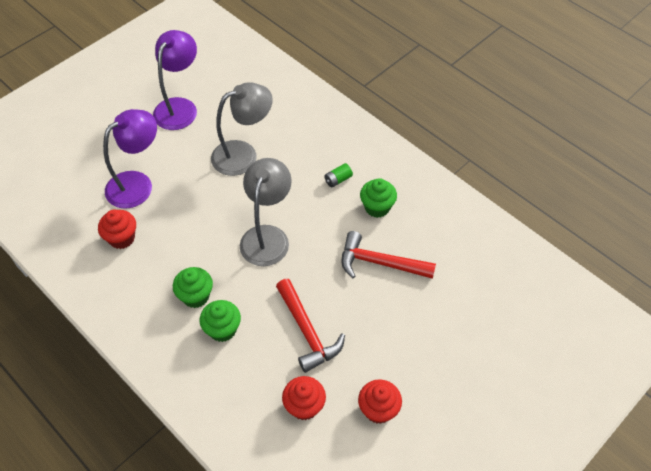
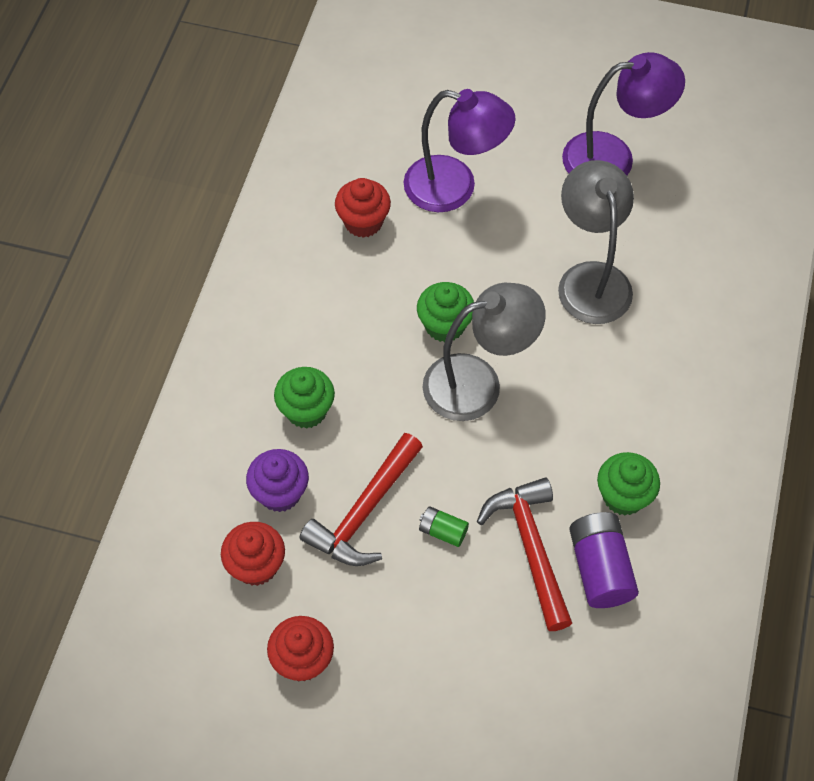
camera: 60 degrees right, 5 degrees up
green cupcake [173,267,213,308] -> green cupcake moved to [417,282,474,342]
grey lamp [211,82,273,176] -> grey lamp turned 135 degrees counterclockwise [558,160,634,324]
green battery [324,163,353,188] -> green battery moved to [419,506,469,547]
none -> purple cupcake [246,449,309,512]
none -> purple battery [569,512,639,608]

